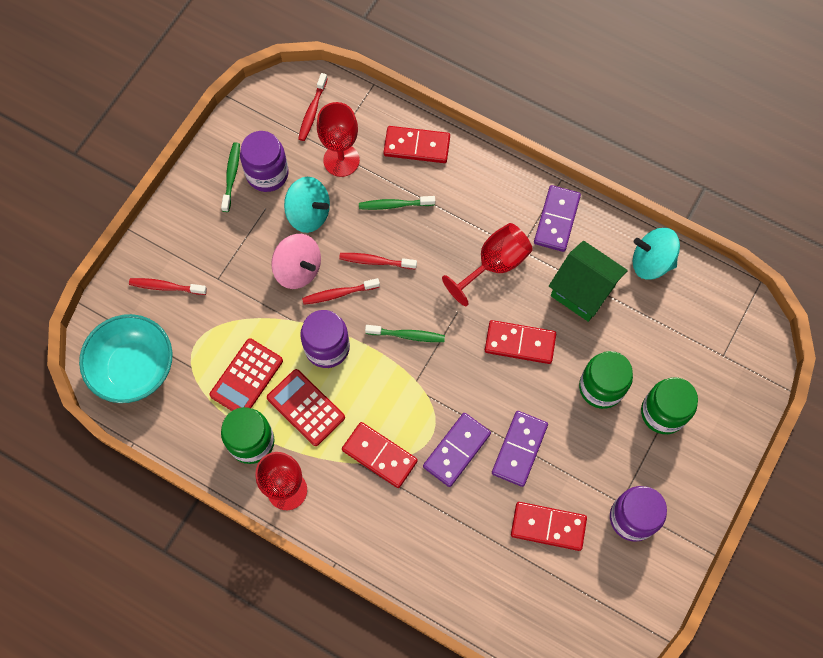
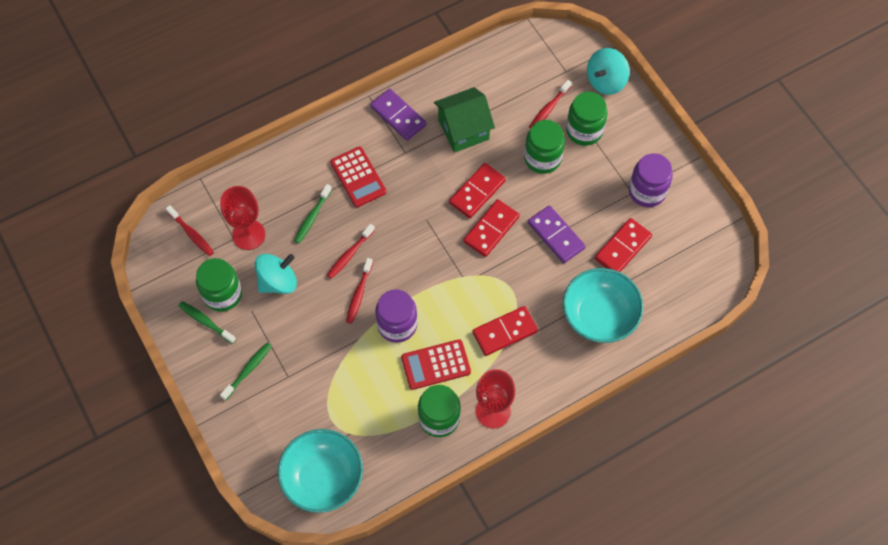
camera: 60 degrees left, 5 degrees down
red toothbrush [129,278,207,295] -> red toothbrush moved to [529,80,572,129]
red calculator [209,338,283,411] -> red calculator moved to [330,147,386,207]
purple jar [240,131,289,192] -> green jar [196,258,242,312]
pink spinning top [271,234,321,289] -> none
green toothbrush [365,325,445,342] -> green toothbrush moved to [220,343,272,400]
red domino [384,126,450,163] -> red domino moved to [463,199,520,257]
purple domino [423,413,491,487] -> none
red goblet [442,223,533,306] -> none
turquoise spinning top [632,228,680,280] -> turquoise spinning top moved to [587,48,630,95]
none -> turquoise bowl [563,268,643,343]

